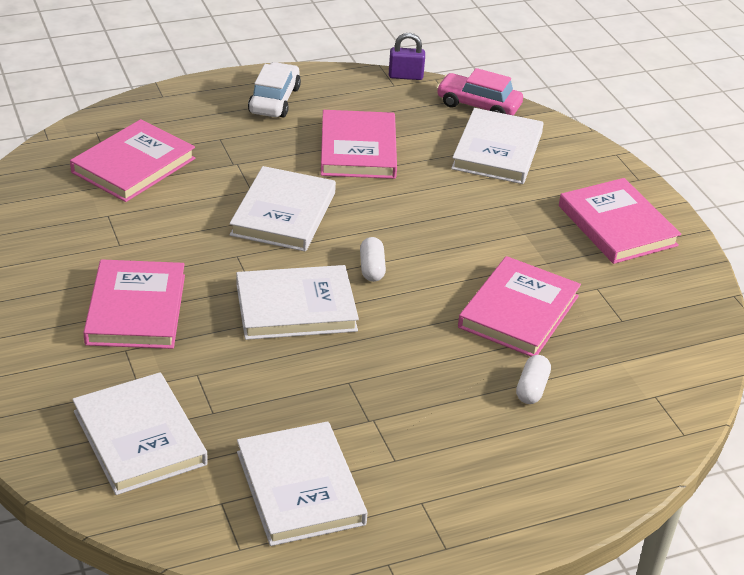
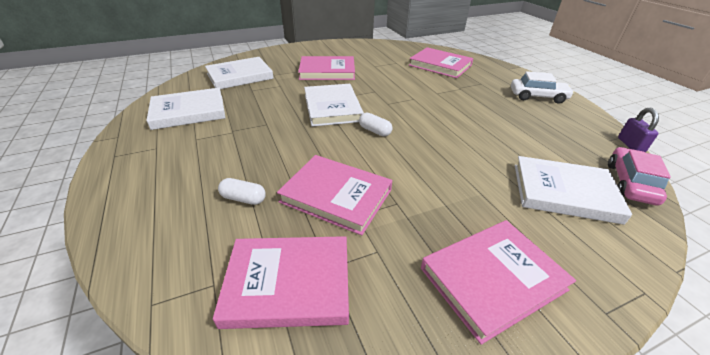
camera: 90 degrees right, 0 degrees up
white book [229,166,336,252] -> none
pink book [321,110,397,179] -> pink book moved to [213,236,349,329]
white capsule [360,237,386,282] -> white capsule turned 45 degrees clockwise [359,113,393,136]

